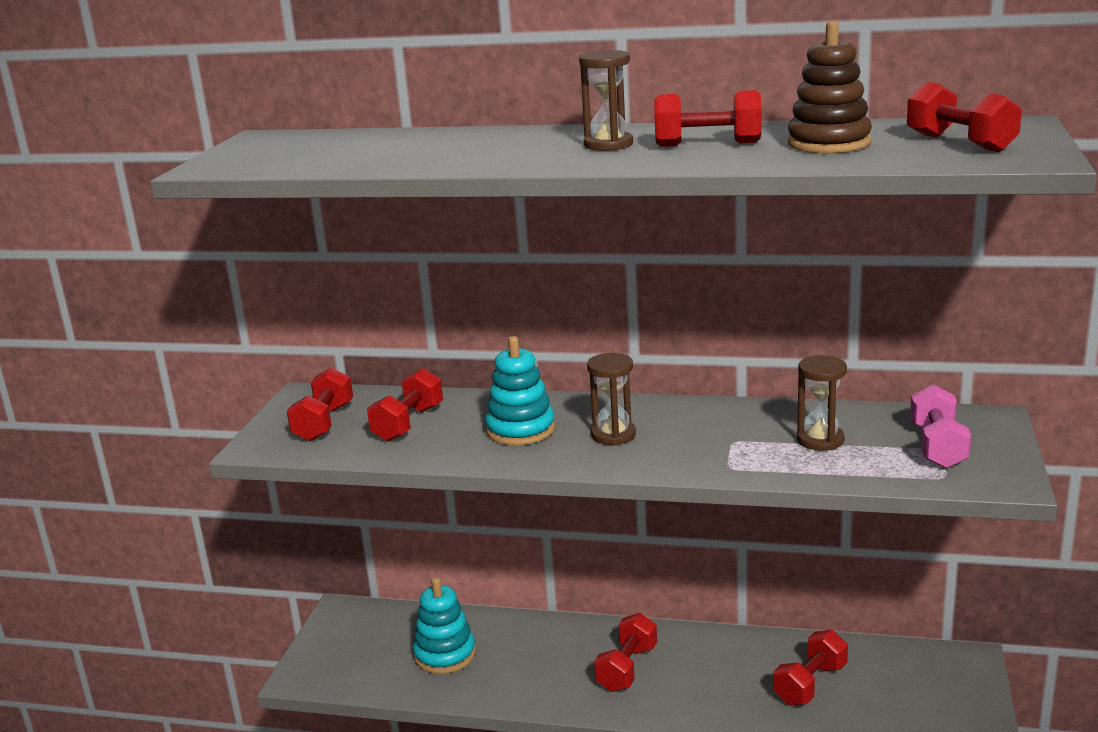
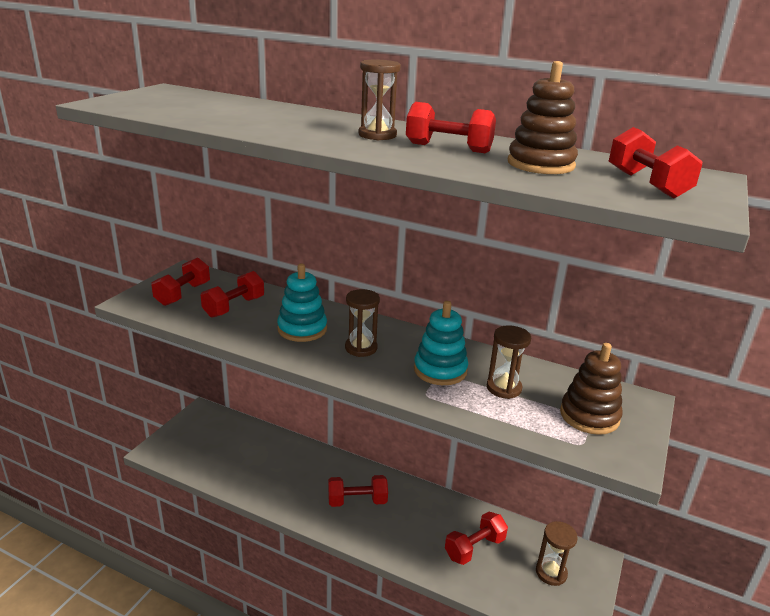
camera: 10 degrees right, 5 degrees up
turquoise stacking toy [413,577,476,674] -> turquoise stacking toy moved to [414,301,468,385]
red dumbbell [594,613,657,692] -> red dumbbell turned 45 degrees clockwise [328,475,388,507]
pink dumbbell [910,384,971,469] -> brown stacking toy [560,343,623,435]
none -> brown hourglass [536,521,578,586]

